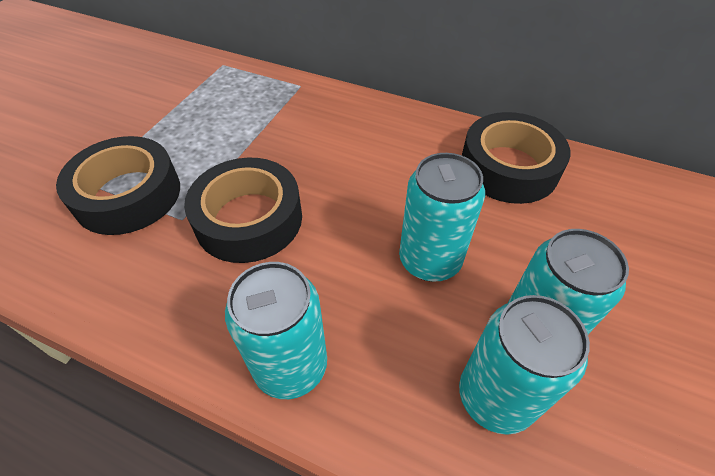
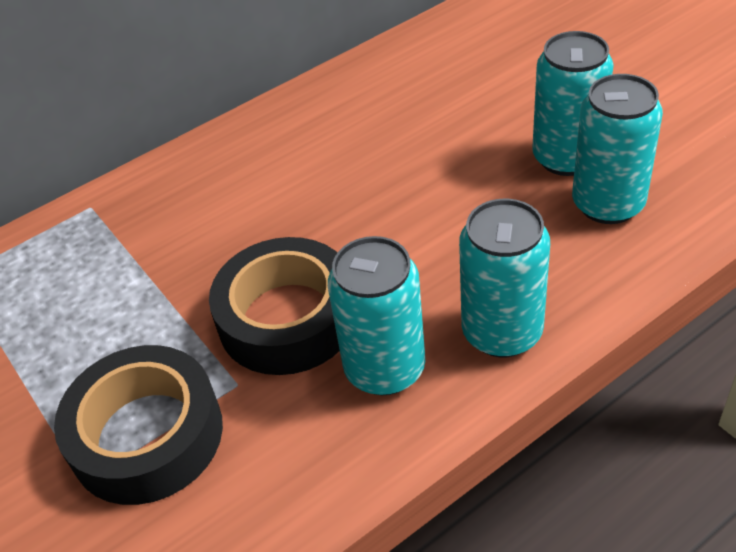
camera: 55 degrees left, 5 degrees down
turquoise can [399,153,485,282] -> turquoise can moved to [328,236,425,395]
black tape [462,112,571,204] -> none

